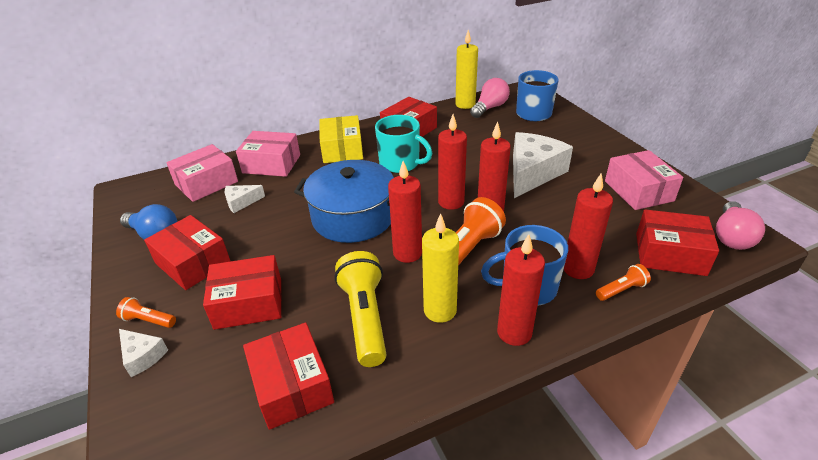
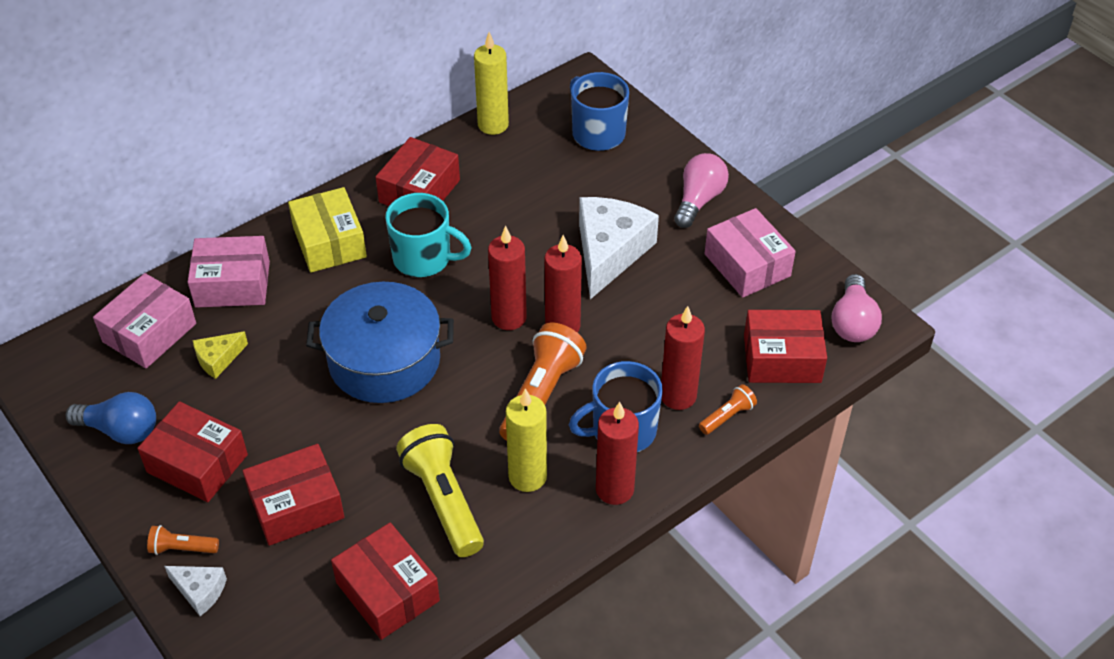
camera: 15 degrees left, 10 degrees up
white cheese [225,185,265,213] -> yellow cheese [193,332,248,379]
red candle [388,161,422,263] -> none
pink light bulb [470,78,510,118] -> pink light bulb moved to [674,153,729,228]

